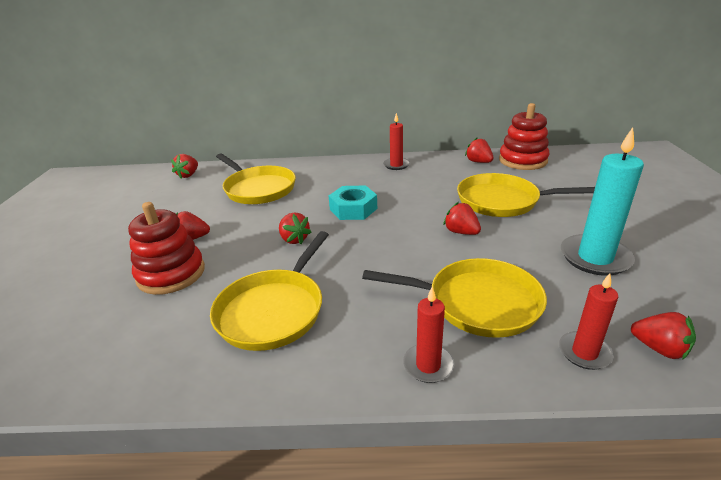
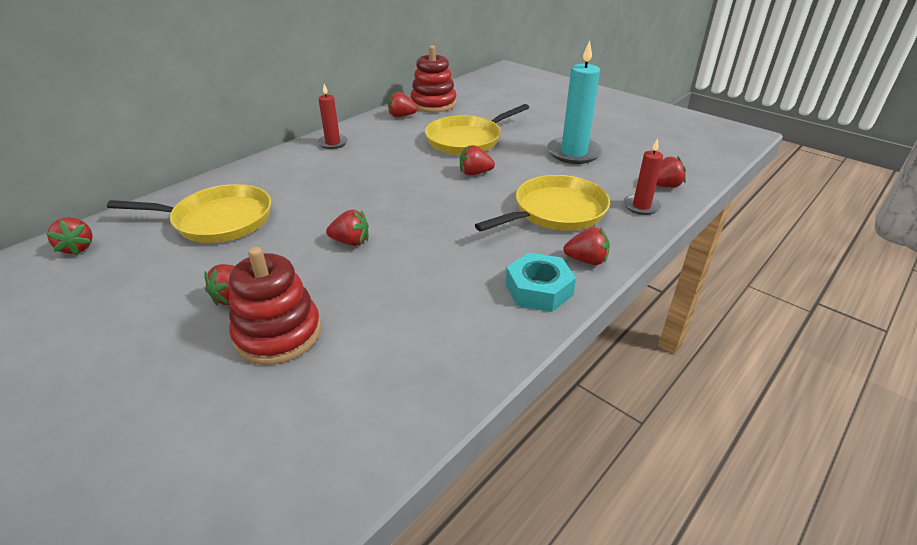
camera: 50 degrees left, 5 degrees up
yellow pan [210,231,329,351] -> none
turquoise nut [329,185,377,220] -> turquoise nut moved to [505,252,576,312]
red candle [403,287,454,383] -> red strawberry [563,227,610,265]

